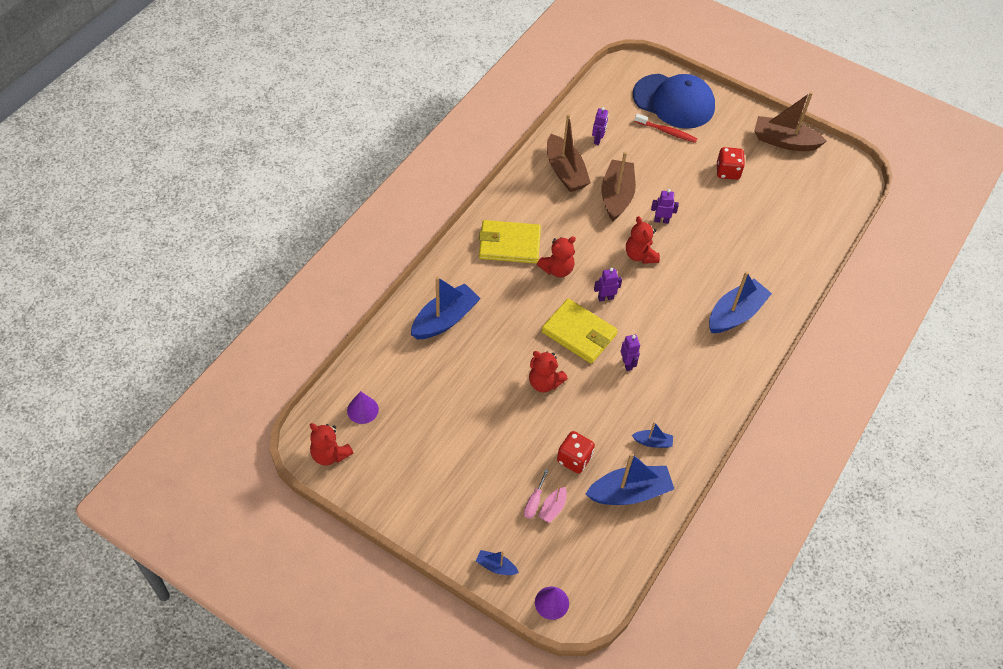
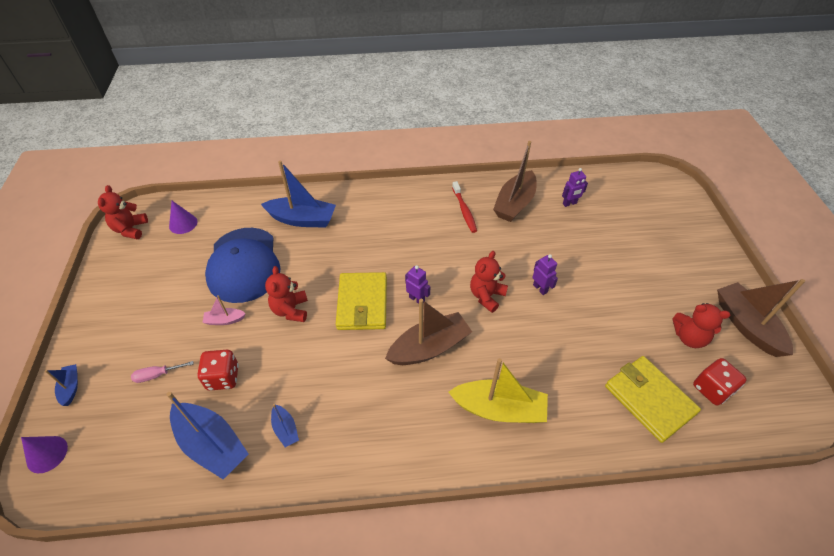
camera: 55 degrees right, 5 degrees down
yellow wallet [479,220,541,264] -> yellow wallet moved to [605,356,701,443]
red teddy bear [537,236,576,277] -> red teddy bear moved to [673,303,730,348]
pink boat [538,486,567,523] -> pink boat moved to [203,295,246,325]
brown boat [601,152,636,221] -> brown boat moved to [385,299,472,365]
purple robot [621,335,640,371] -> none
blue cap [633,74,715,129] -> blue cap moved to [205,228,281,303]
red toothbrush [635,113,697,143] -> red toothbrush moved to [452,181,477,233]
blue boat [709,271,772,333] -> yellow boat [448,358,548,423]
red dice [717,147,745,180] -> red dice moved to [693,358,746,406]

